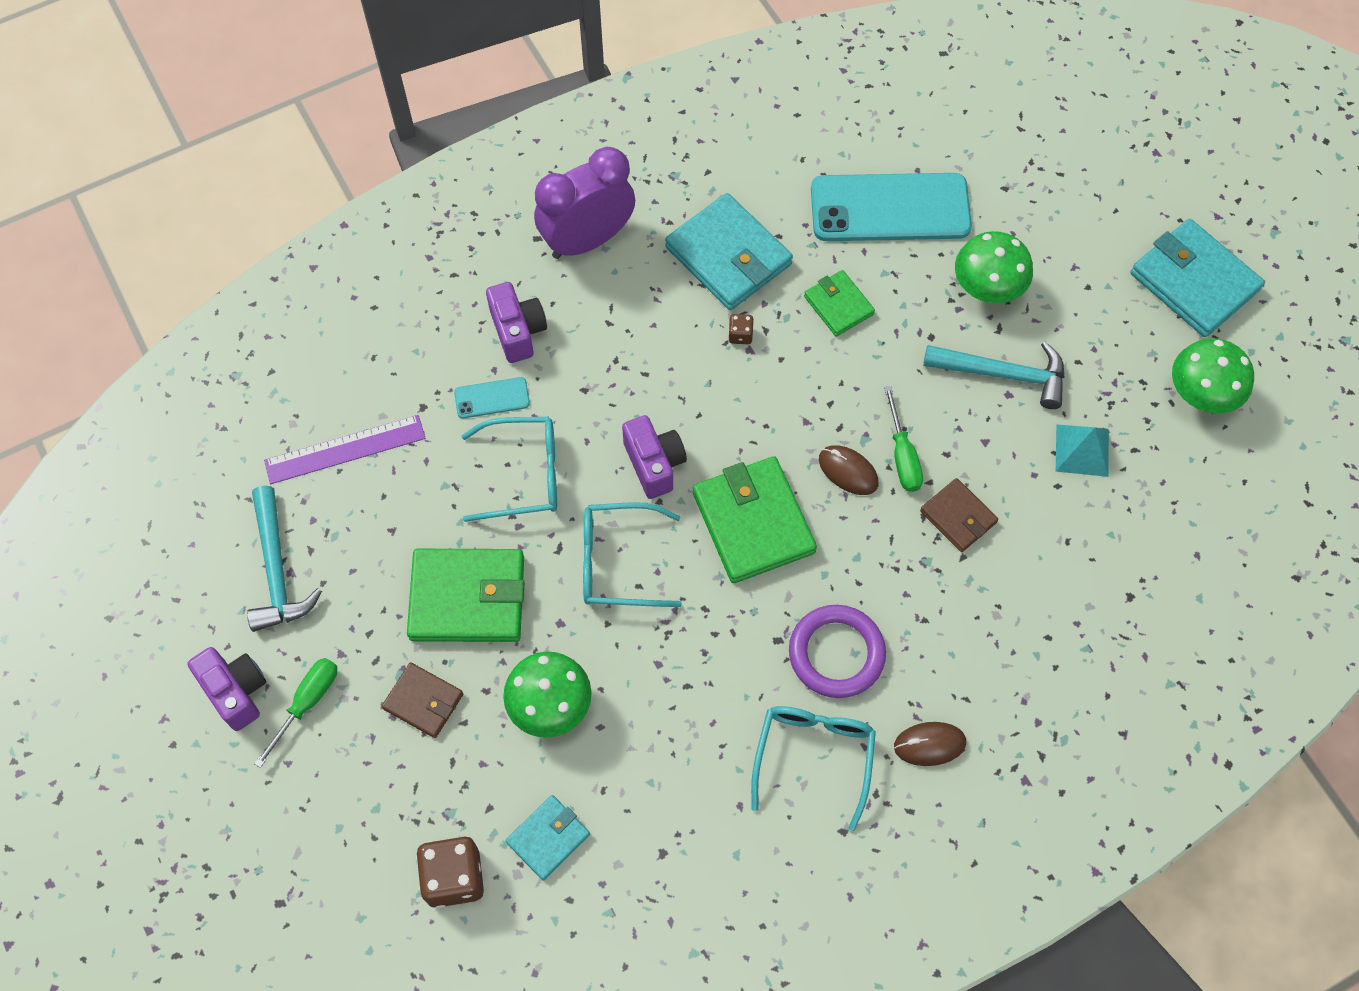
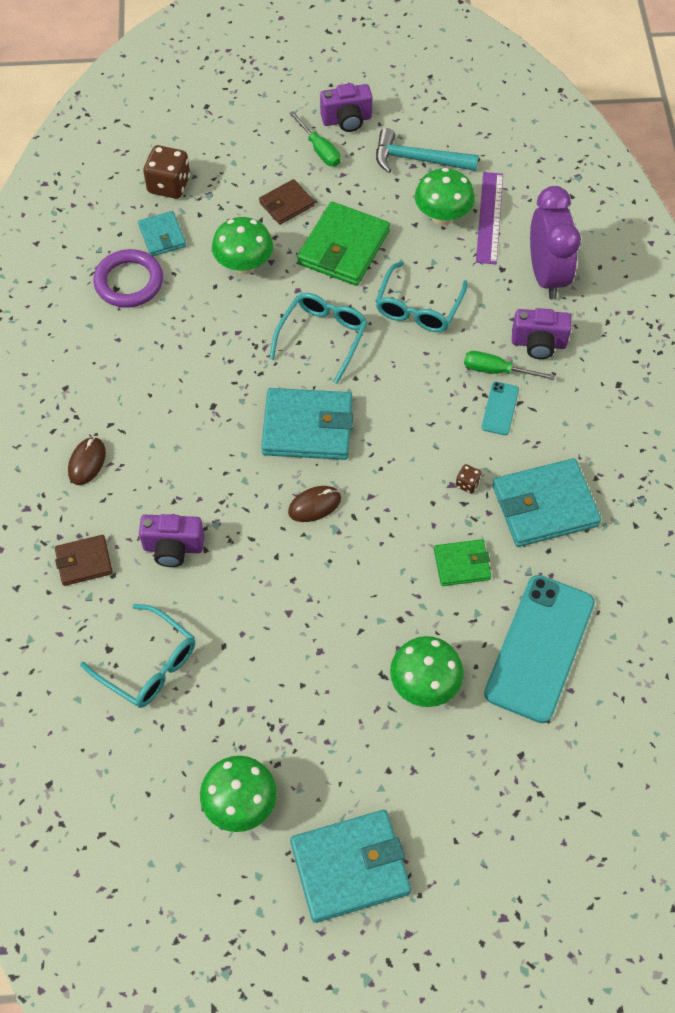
camera: 115 degrees right, 5 degrees down
turquoise phone [454,377,530,418] -> turquoise phone moved to [481,382,519,435]
purple clock [534,147,635,259] -> purple clock moved to [530,186,581,299]
purple camera [622,415,687,499] -> purple camera moved to [139,514,204,567]
green wallet [693,456,817,583] -> turquoise wallet [261,388,353,460]
turquoise glasses [751,706,876,831] -> turquoise glasses moved to [80,604,195,708]
purple ring [789,605,886,698] -> purple ring moved to [93,249,163,308]
green screwdriver [884,386,923,492] -> green screwdriver moved to [464,351,555,380]
brown wallet [920,478,998,552] -> brown wallet moved to [55,535,113,586]
turquoise hammer [923,342,1065,409] -> none
turquoise pyramid [1056,424,1109,477] -> none
none -> green mushroom [415,168,475,226]

